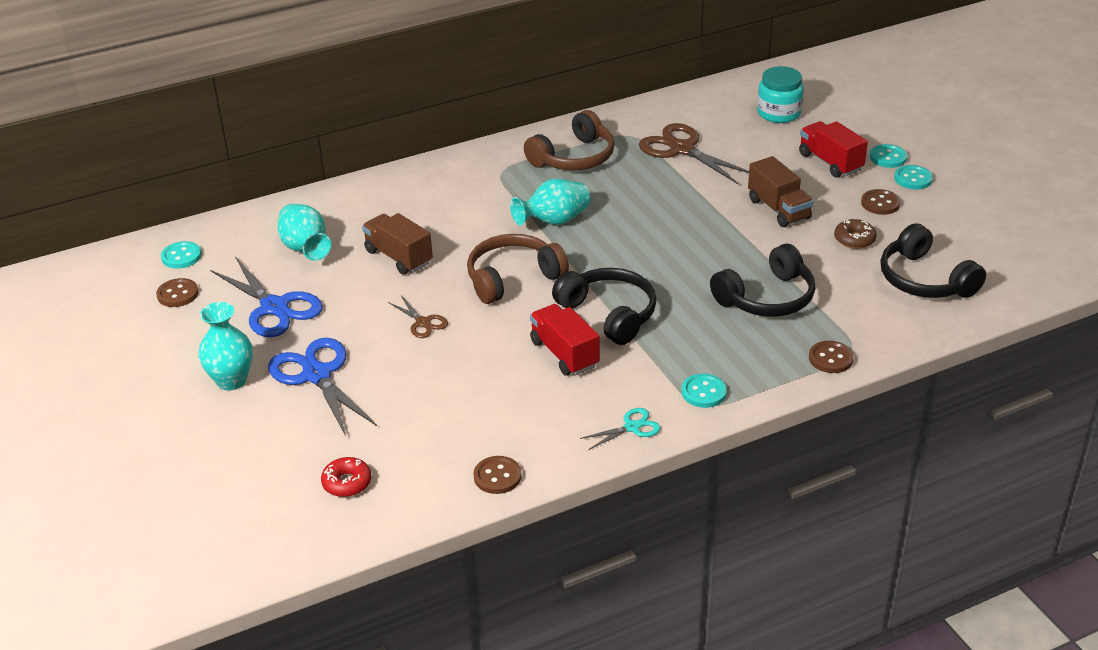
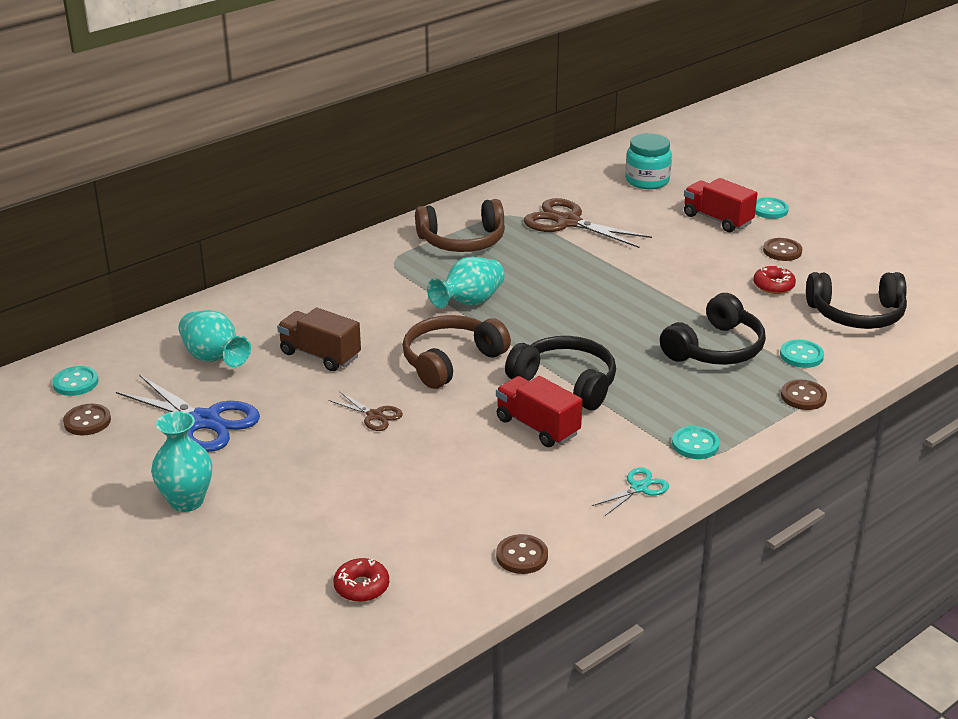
camera: 15 degrees left, 5 degrees down
blue scissors [268,338,377,436] -> none
brown headphones [524,110,615,170] -> brown headphones turned 45 degrees clockwise [415,199,505,252]
brown truck [748,156,814,227] -> none
brown donut [834,219,877,249] -> red donut [753,266,796,294]
black headphones [880,223,986,298] -> black headphones turned 45 degrees counterclockwise [806,272,907,329]
turquoise button [894,165,933,190] -> turquoise button moved to [780,340,824,368]

